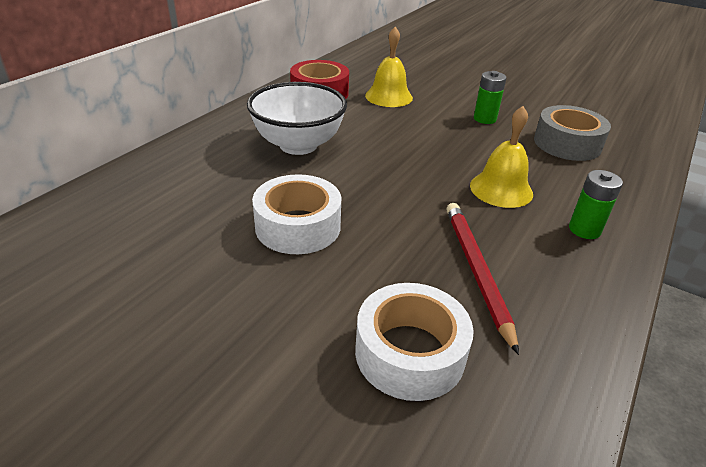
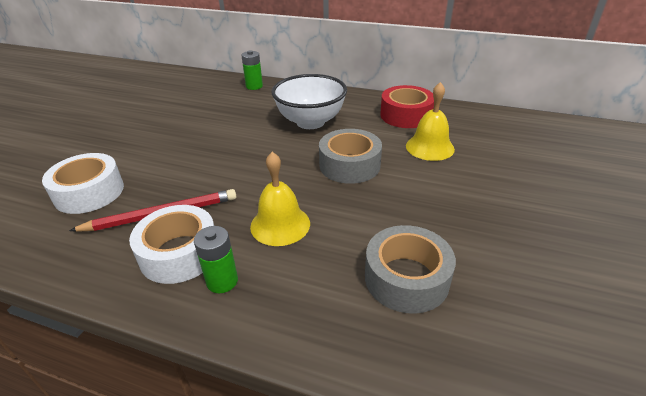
camera: 80 degrees right, 0 degrees up
white tape [252,174,341,254] -> white tape moved to [129,205,214,284]
green battery [474,71,506,124] -> green battery moved to [241,50,263,90]
none -> grey tape [319,129,382,184]

